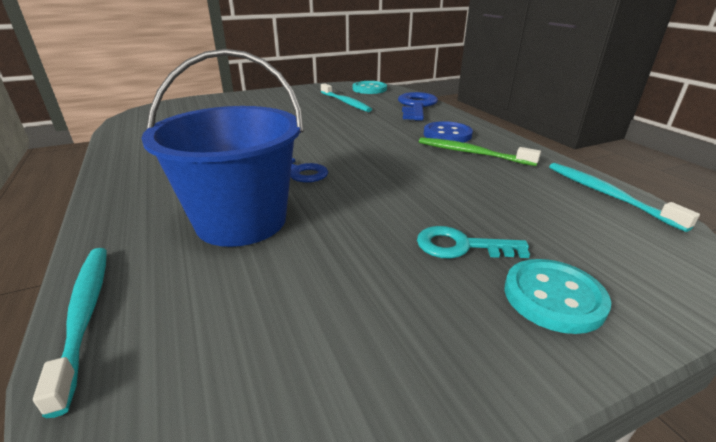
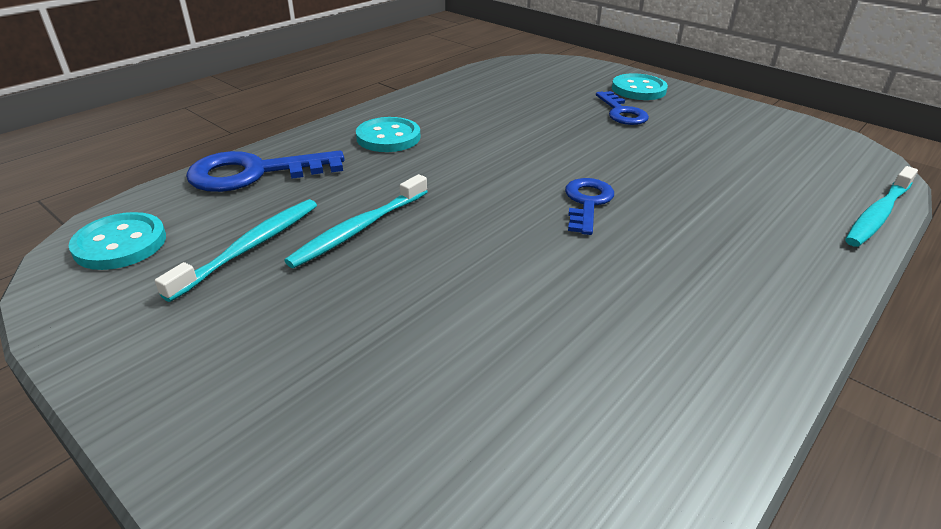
camera: 115 degrees left, 5 degrees up
blue bucket [142,49,304,247] -> none
turquoise key [417,226,530,259] -> blue key [596,91,649,125]
green toothbrush [419,137,541,166] -> none
blue button [424,121,473,143] -> turquoise button [356,117,420,152]
turquoise toothbrush [549,163,700,232] -> turquoise toothbrush moved to [284,174,428,268]

